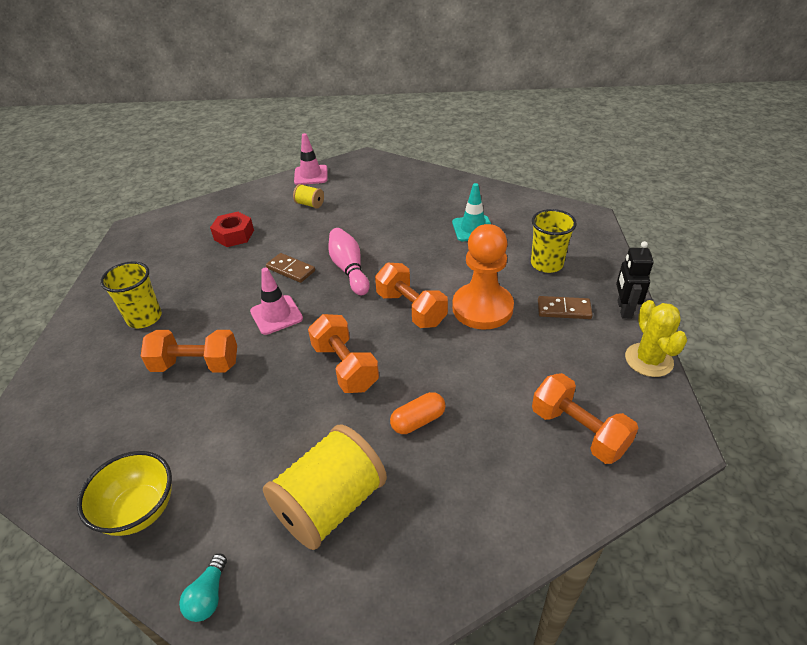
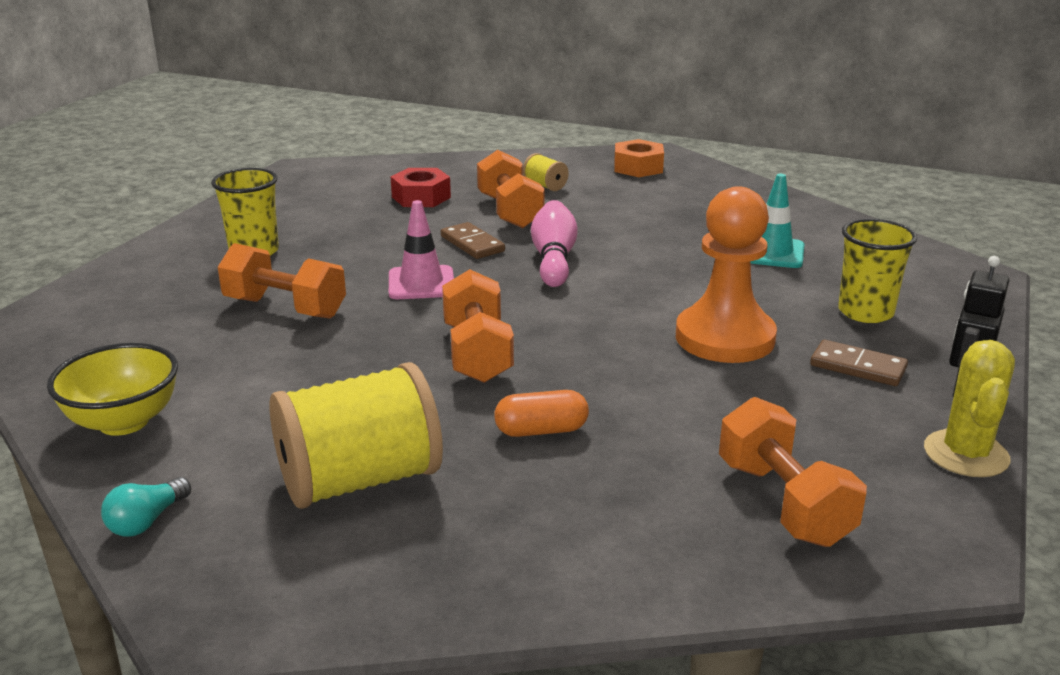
camera: 20 degrees right, 15 degrees down
pink traffic cone [294,133,327,185] -> none
orange dumbbell [375,263,448,328] -> orange dumbbell moved to [477,150,545,228]
none -> orange nut [614,139,664,177]

